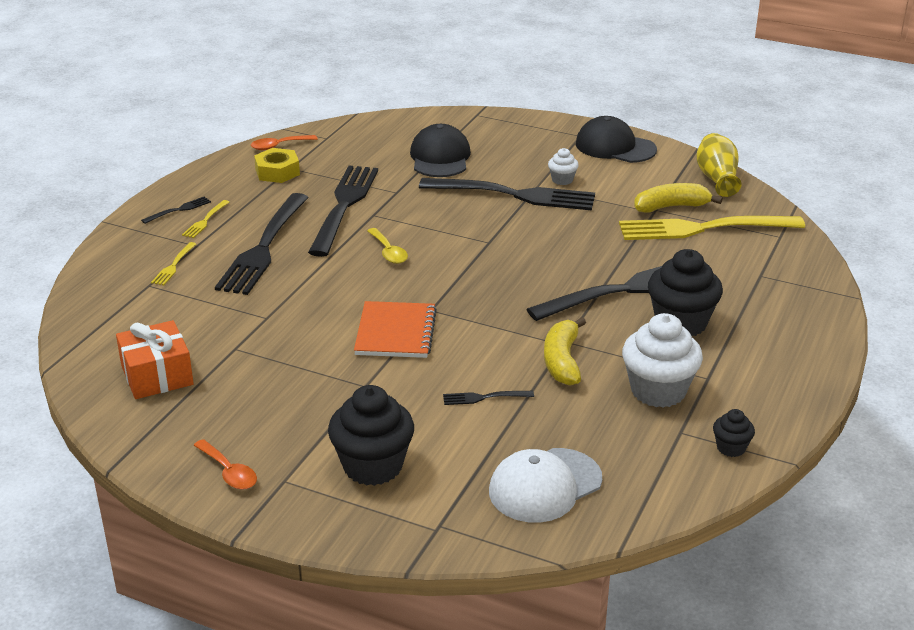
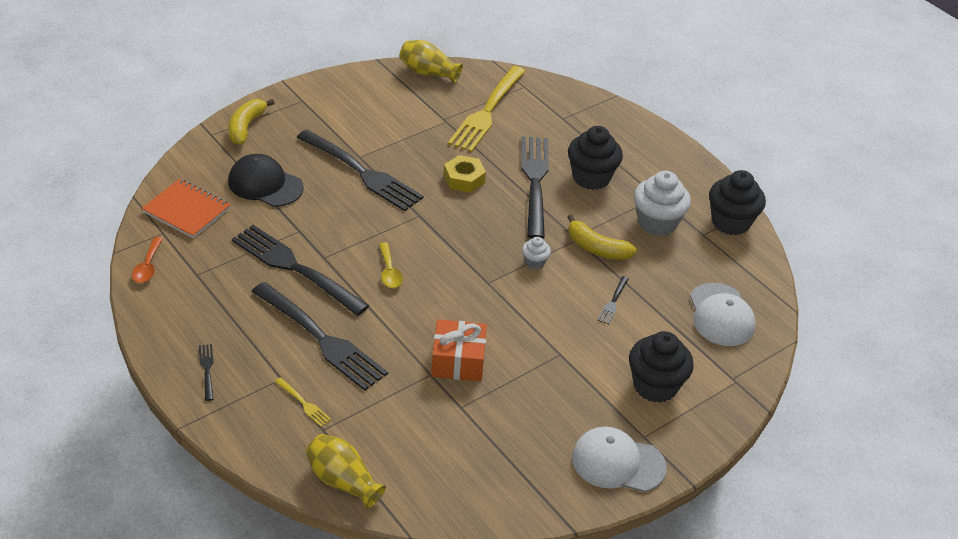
camera: 65 degrees left, 10 degrees up
orange gift [116,320,194,399] -> orange gift moved to [431,319,487,382]
yellow fork [182,200,229,238] -> none
orange spoon [193,439,257,490] -> white cap [572,427,667,492]
yellow nut [254,148,300,183] -> yellow nut moved to [444,155,486,193]
orange notebook [354,301,437,358] -> orange notebook moved to [141,179,230,238]
yellow spoon [367,228,408,264] -> yellow spoon turned 75 degrees clockwise [379,242,403,288]
black fork [419,178,595,210] -> black fork turned 90 degrees clockwise [297,130,424,211]
white cupcake [548,148,579,185] -> white cupcake moved to [522,237,551,270]
black cap [576,116,657,163] -> none
yellow banana [634,183,723,213] -> yellow banana moved to [228,99,275,145]
black cupcake [713,409,755,457] -> black cupcake [709,170,766,235], size x2.03
none -> yellow vase [306,434,386,509]

